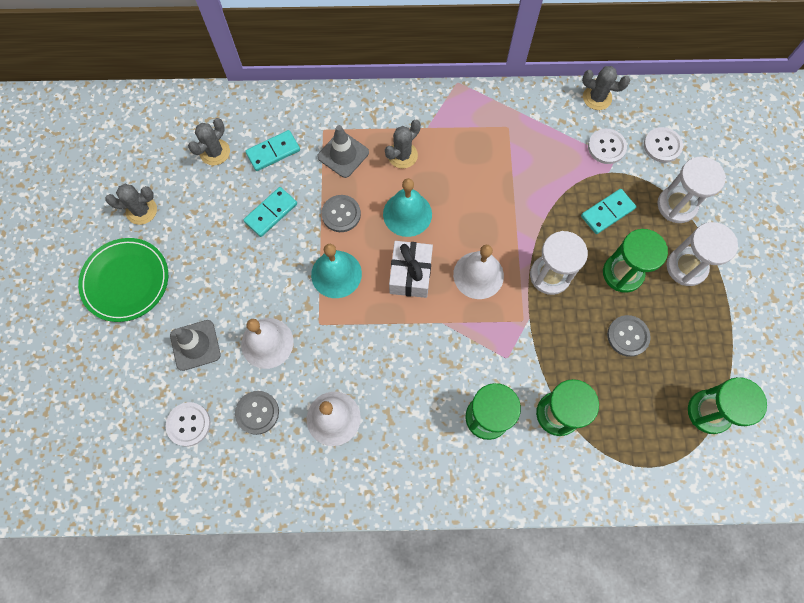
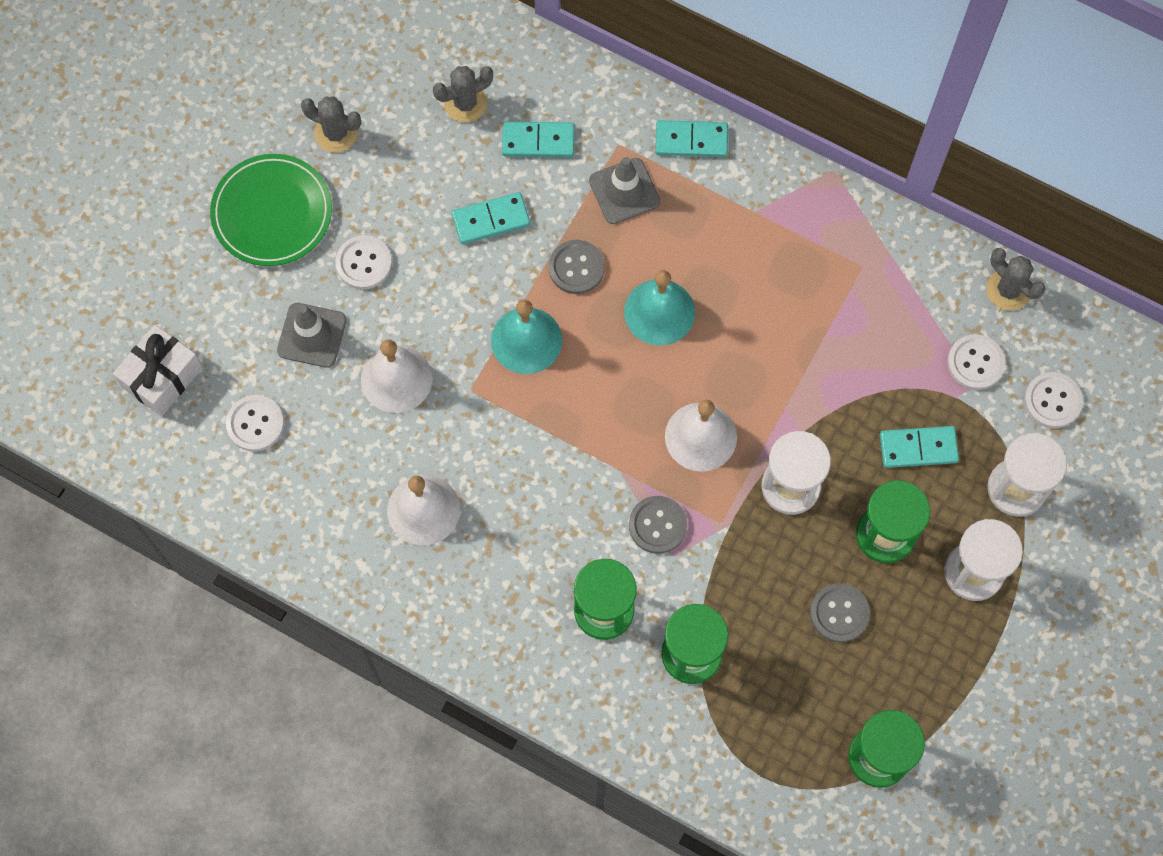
camera: 30 degrees right, 0 degrees up
grey button [235,391,279,435] -> grey button moved to [629,496,687,554]
grey cactus [385,120,421,169] -> none
white gift [389,241,433,298] -> white gift moved to [113,325,203,416]
none -> white button [335,235,392,289]
none -> turquoise domino [655,120,728,157]

